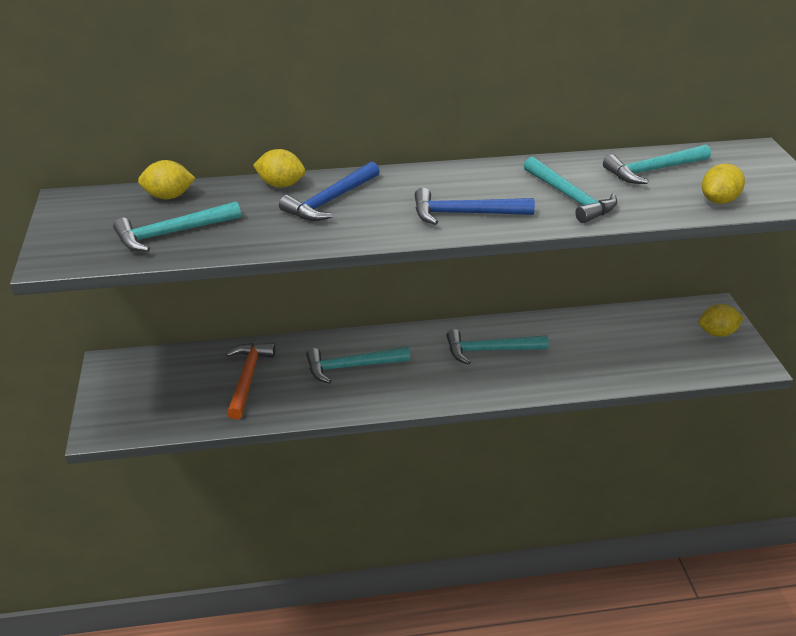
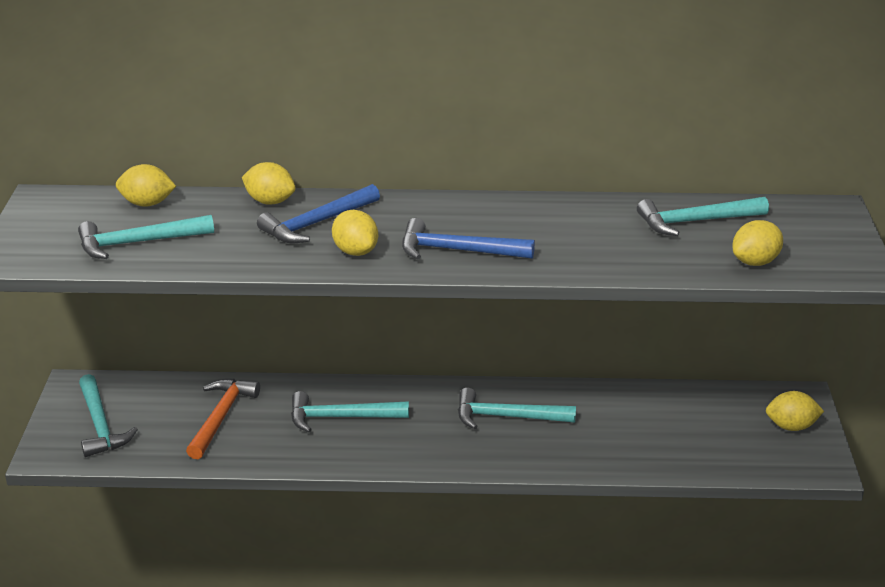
camera: 10 degrees right, 5 degrees down
turquoise hammer [524,156,617,223] -> turquoise hammer moved to [79,374,138,457]
none -> yellow lemon [332,210,378,256]

